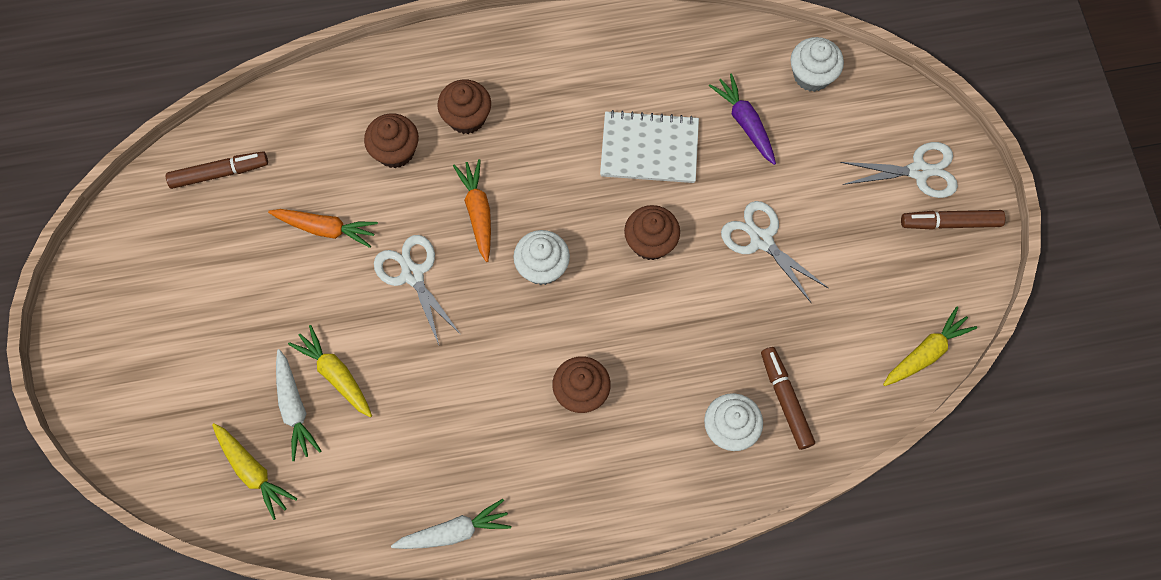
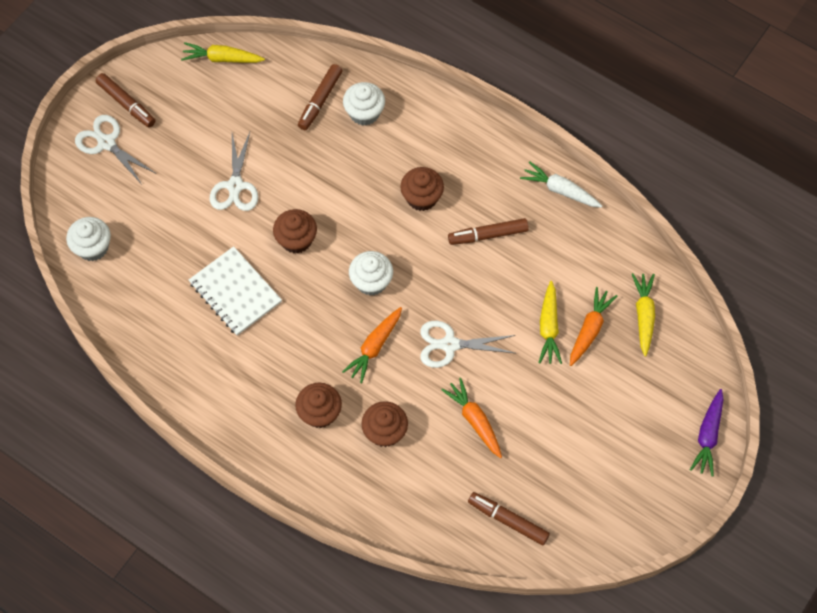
camera: 135 degrees left, 5 degrees down
white carrot [276,349,321,461] -> orange carrot [570,287,617,366]
white scissors [374,235,462,345] -> white scissors turned 75 degrees clockwise [420,321,516,368]
purple carrot [709,73,776,165] -> purple carrot moved to [690,389,724,477]
none -> brown marker [448,218,529,245]

